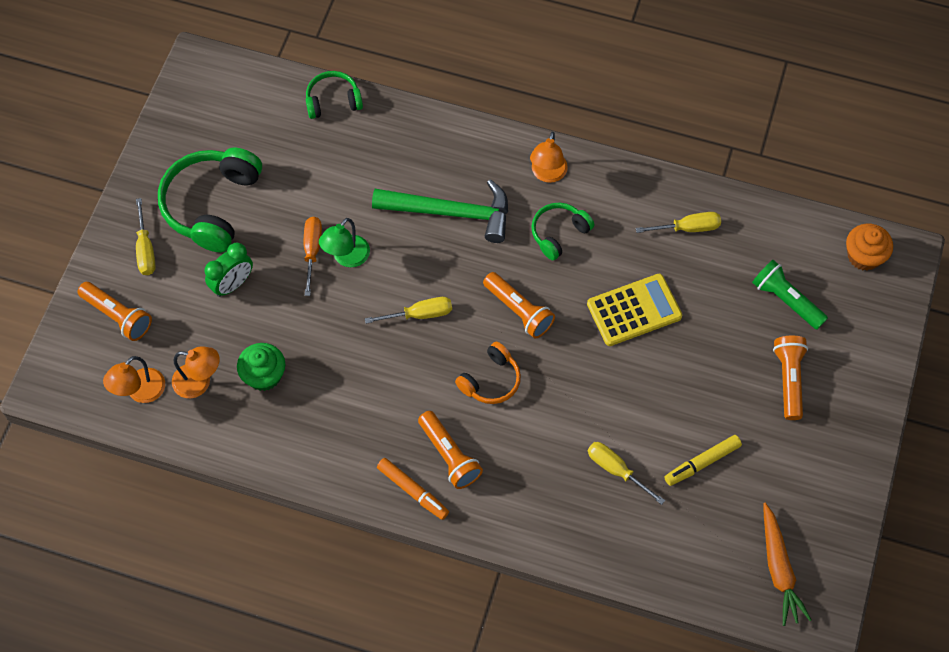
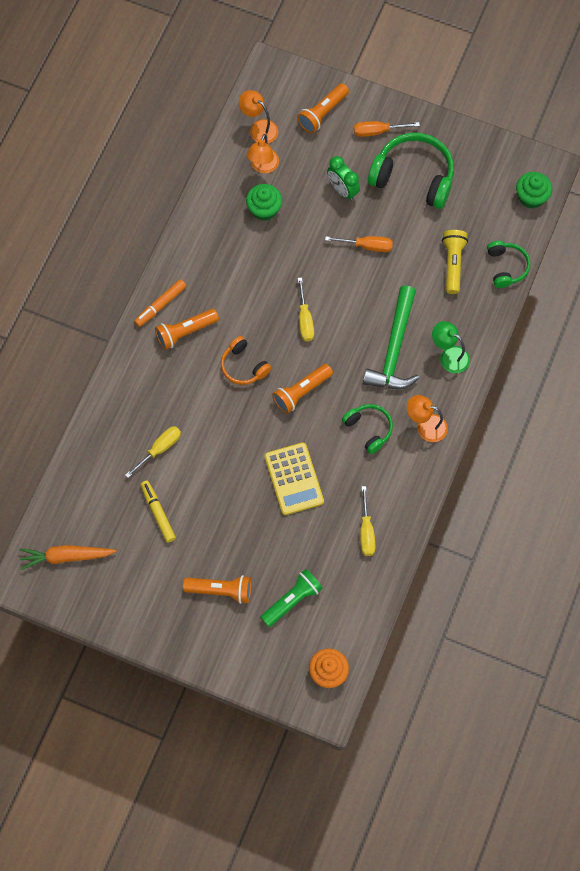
camera: 95 degrees right, 5 degrees up
yellow screwdriver [136,198,156,275] -> orange screwdriver [354,121,420,137]
green lamp [319,218,370,267] -> green lamp moved to [432,321,470,373]
none -> yellow flashlight [442,230,468,294]
none -> green cupcake [516,172,552,209]

